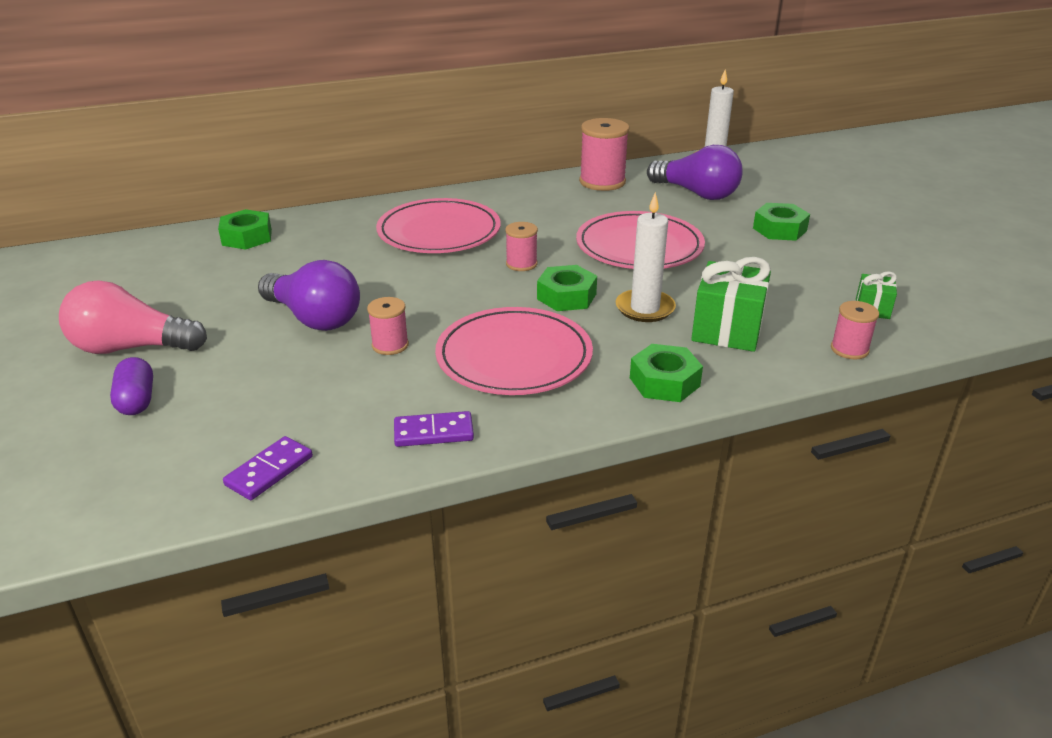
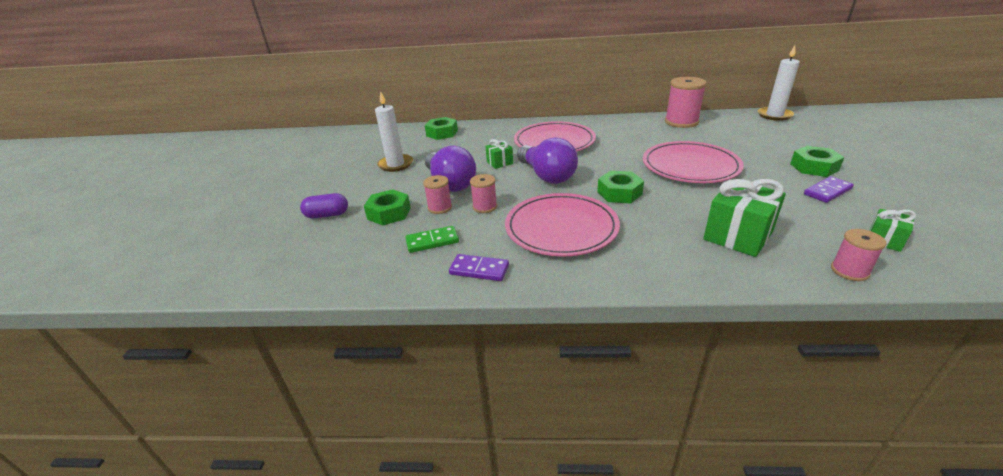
camera: 25 degrees right, 0 degrees up
pink light bulb [59,280,207,354] -> none
purple capsule [110,357,153,415] -> purple capsule turned 75 degrees clockwise [300,193,348,218]
purple domino [223,436,313,500] -> purple domino moved to [804,176,854,203]
pink spool [505,222,538,271] -> pink spool moved to [423,175,452,214]
white candle [615,192,676,322] -> white candle moved to [375,91,413,172]
green nut [630,344,703,402] -> green nut moved to [364,189,411,226]
purple light bulb [647,145,743,200] -> purple light bulb moved to [517,137,578,184]
none -> green domino [405,226,459,253]
none -> green gift [486,139,513,169]

